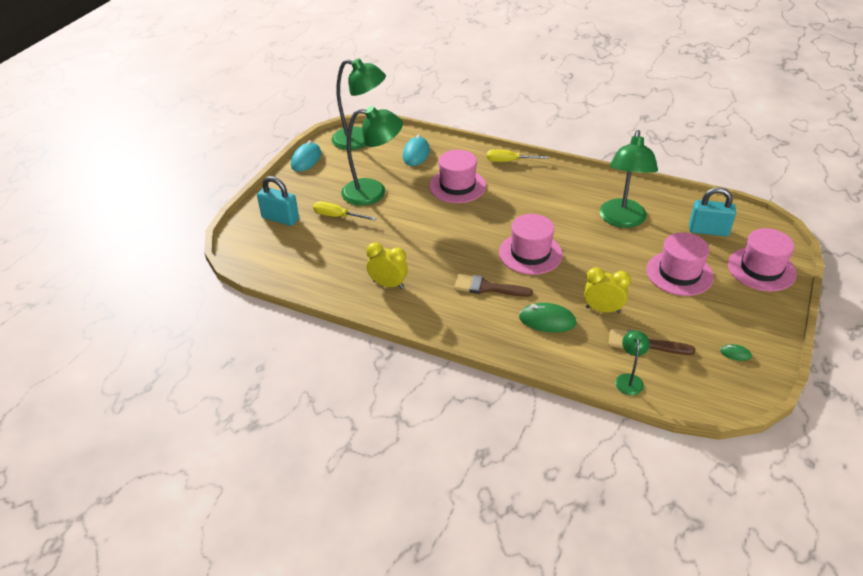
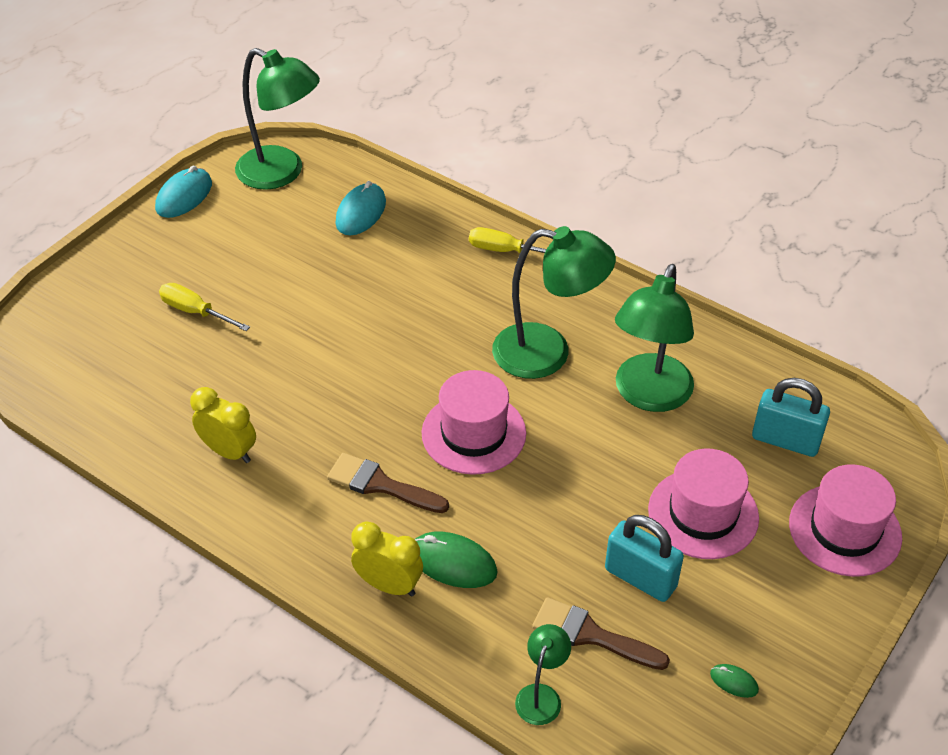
camera: 10 degrees right, 5 degrees up
turquoise padlock [257,176,299,226] -> turquoise padlock moved to [605,515,684,602]
green lamp [341,106,403,206] -> green lamp moved to [492,226,616,379]
pink hat [429,150,486,203] -> none
yellow clock [584,267,631,313] -> yellow clock moved to [351,521,423,597]

